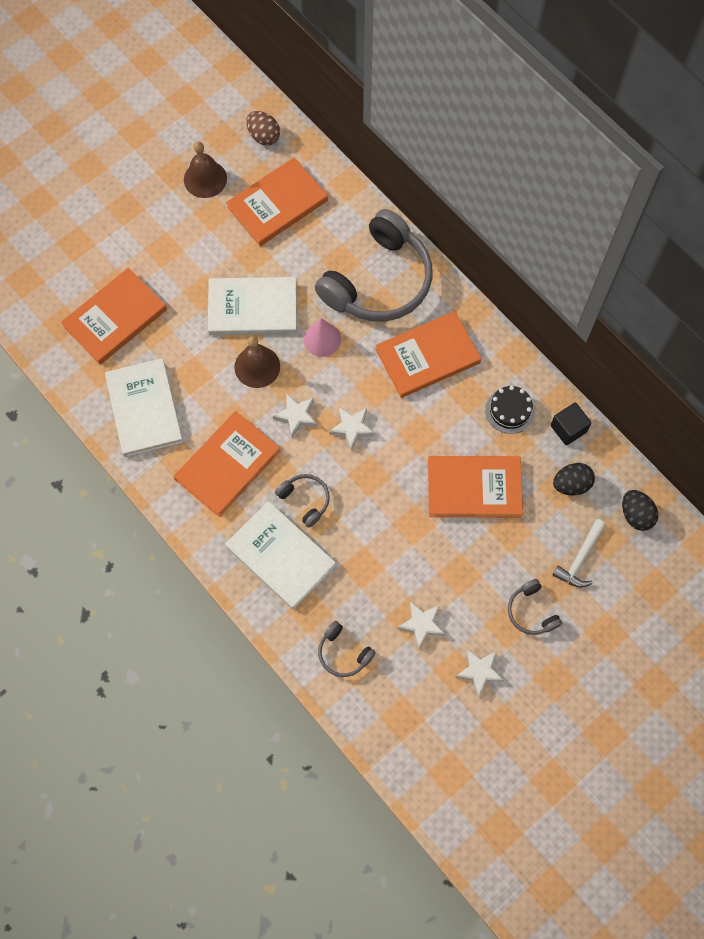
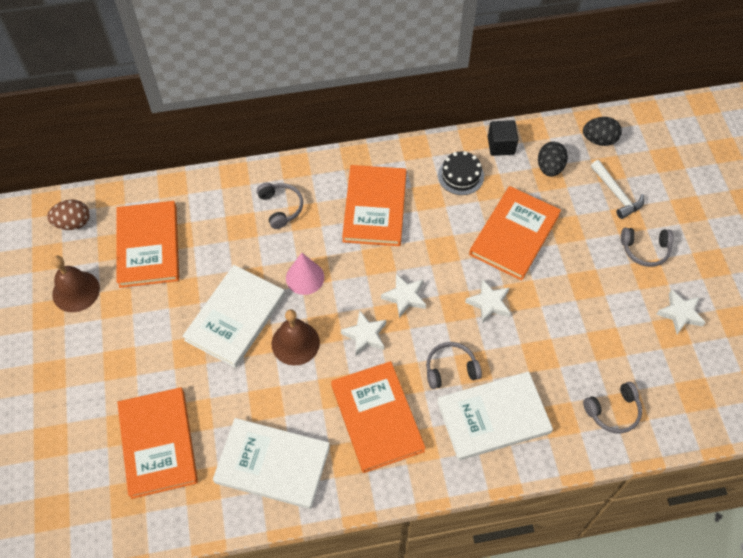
camera: 60 degrees left, 10 degrees down
grey headphones [315,209,433,321] -> grey headphones [257,183,303,229], size x0.44
white star [397,601,445,649] -> white star moved to [465,279,510,324]

